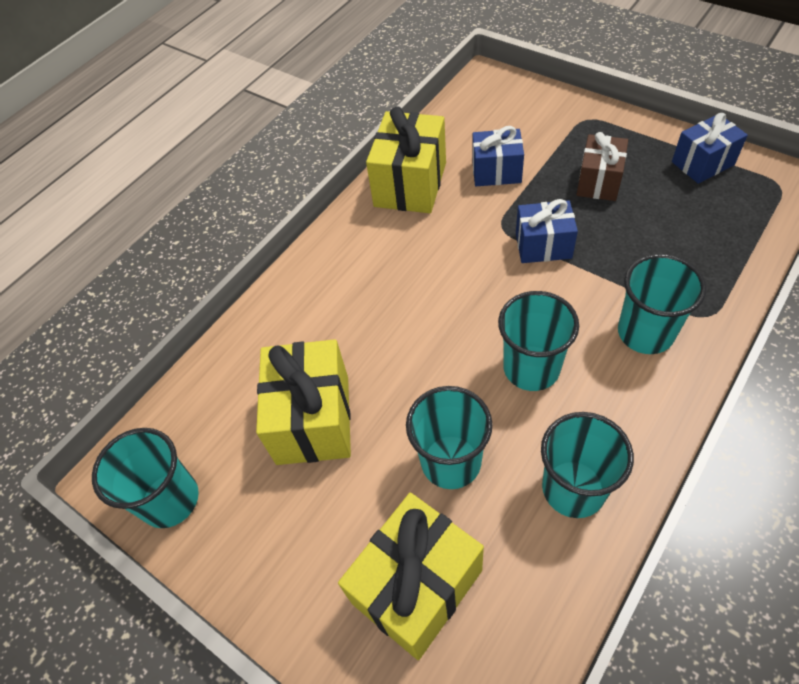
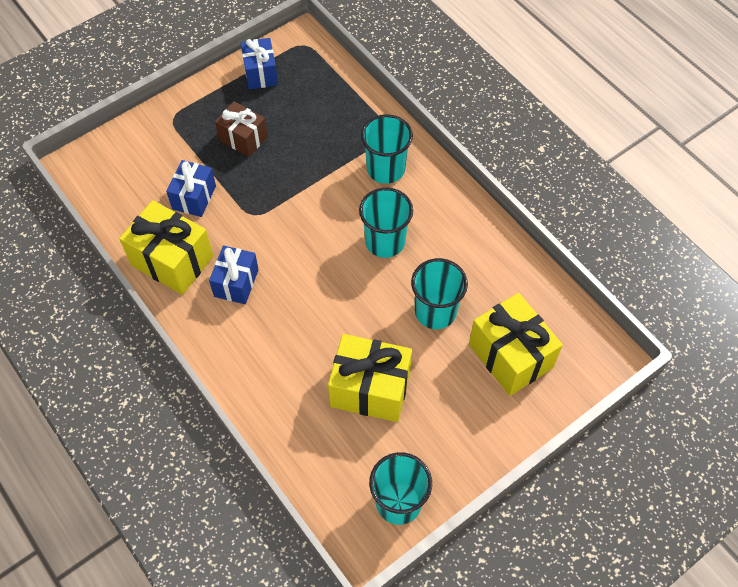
camera: 80 degrees left, 5 degrees up
blue gift [516,199,578,263] -> blue gift moved to [209,246,259,304]
turquoise cup [541,412,634,518] -> none

